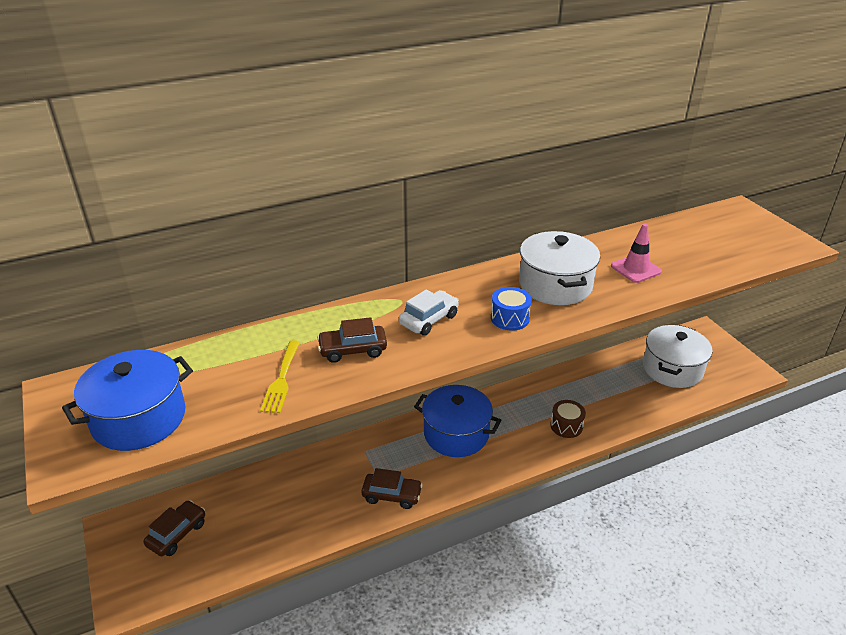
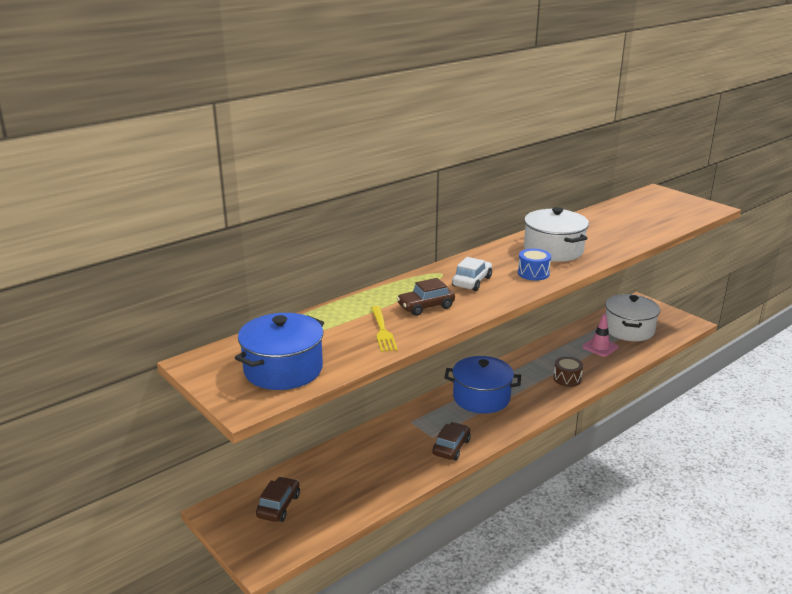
camera: 15 degrees left, 10 degrees down
brown car [361,468,423,509] -> brown car turned 60 degrees counterclockwise [432,422,471,461]
pink traffic cone [611,223,662,283] -> pink traffic cone moved to [582,314,618,357]

